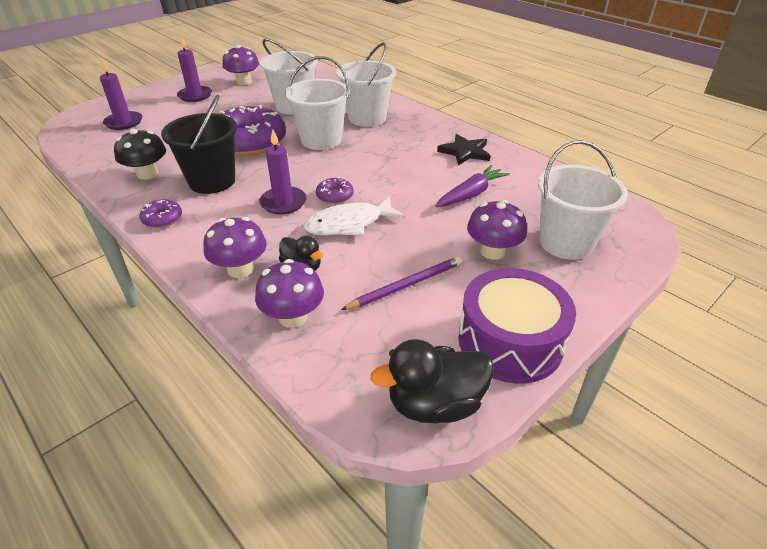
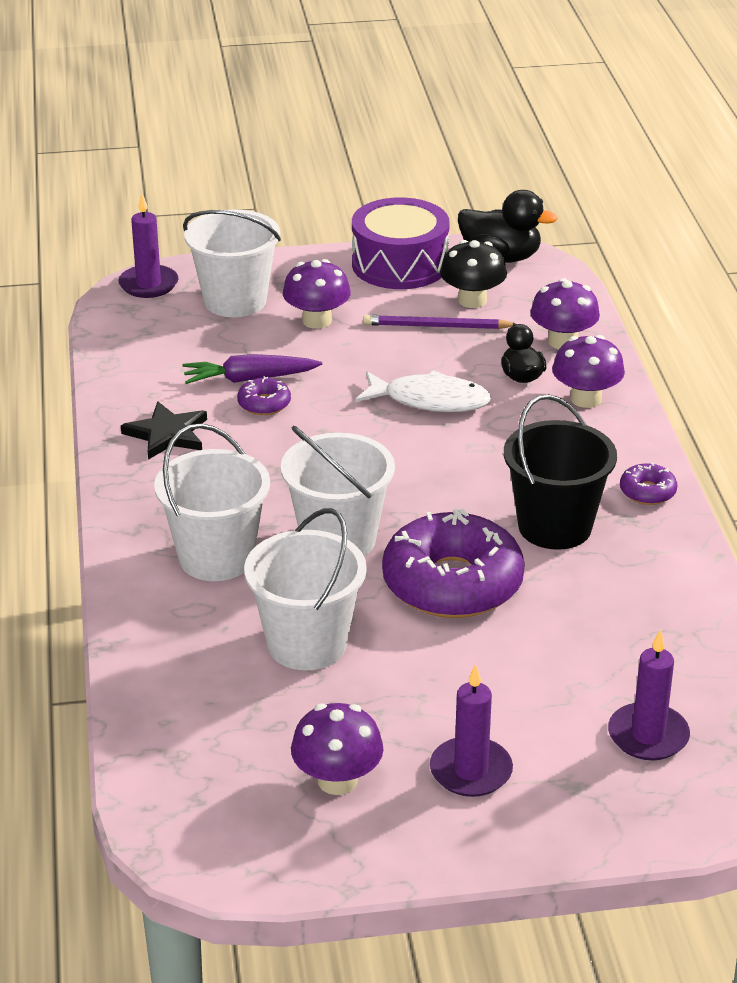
camera: 145 degrees left, 5 degrees down
black mushroom [114,129,166,180] -> black mushroom moved to [440,240,507,308]
purple candle [259,130,307,215] -> purple candle moved to [118,194,179,298]
purple donut [316,177,353,204] -> purple donut moved to [237,376,291,415]

